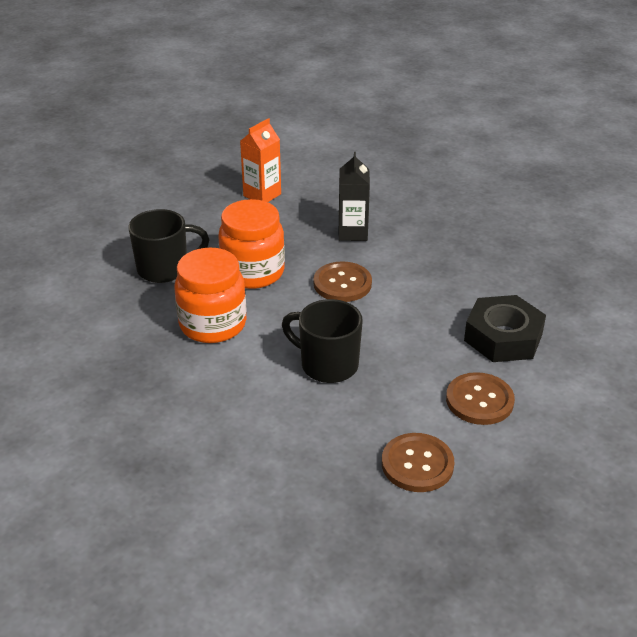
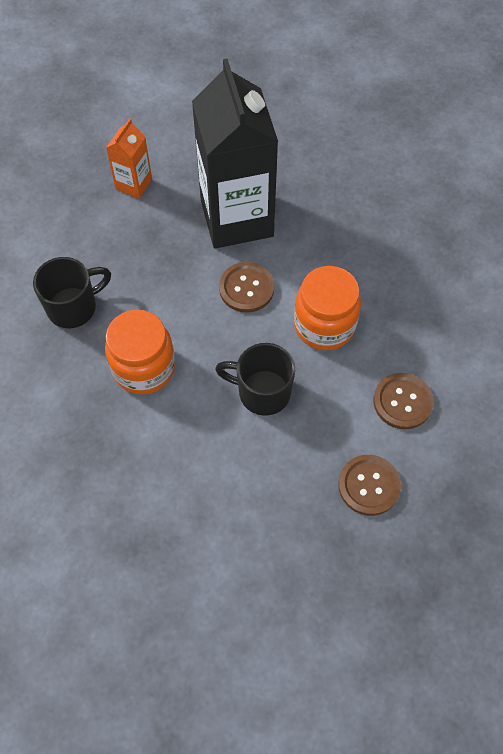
camera: 15 degrees left, 25 degrees up
orange jar [218,199,285,289] -> orange jar moved to [294,266,361,350]
black carton [338,152,370,241] -> black carton [192,59,278,249], size x2.19
black nut [464,295,546,362] -> none

